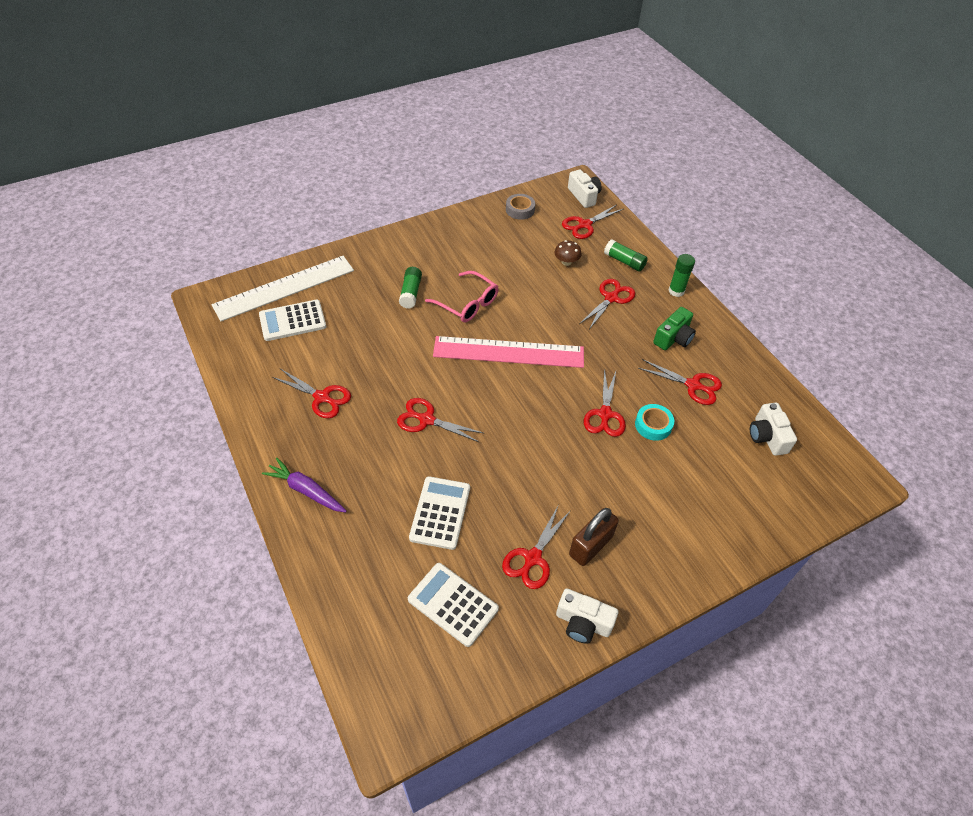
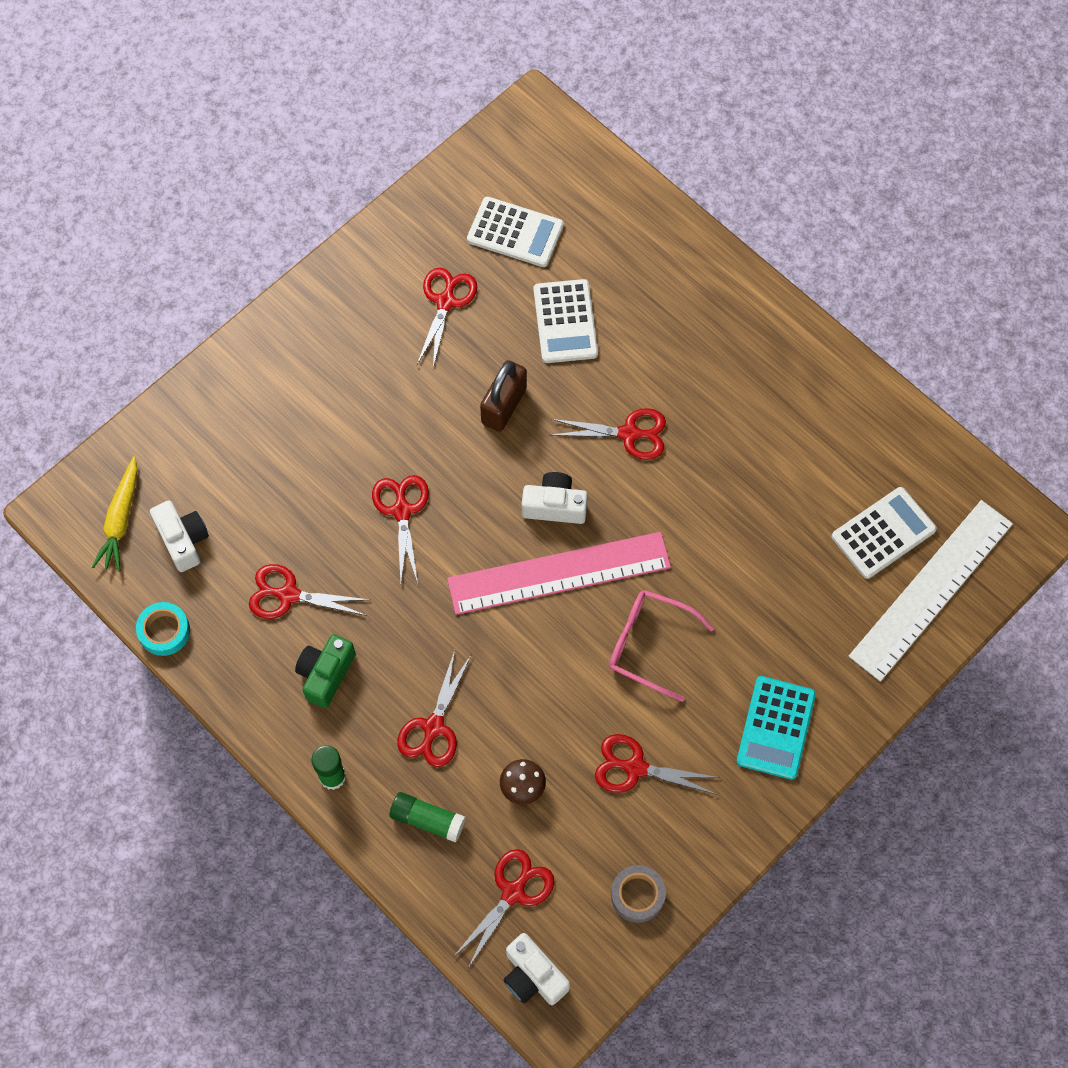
camera: 165 degrees right, 15 degrees up
purple carrot [262,457,347,512] -> none
red scissors [272,369,351,418] -> red scissors moved to [595,734,720,795]
green glue stick [399,267,422,309] -> none
white camera [556,589,618,644] -> white camera moved to [522,472,588,524]
brown padlock [569,508,619,566] -> brown padlock moved to [480,360,527,432]
turquoise tape [635,404,674,441] -> turquoise tape moved to [136,602,190,656]
none -> yellow carrot [92,457,138,572]
none -> turquoise calculator [736,676,816,780]

